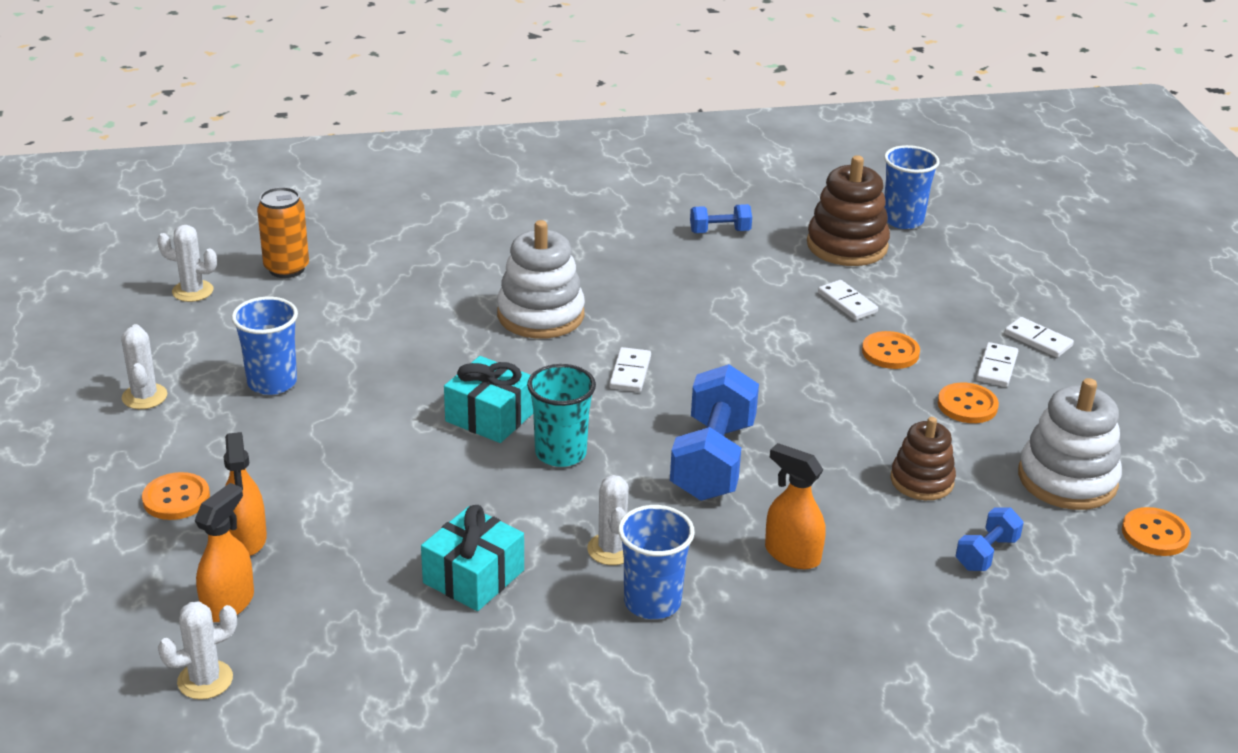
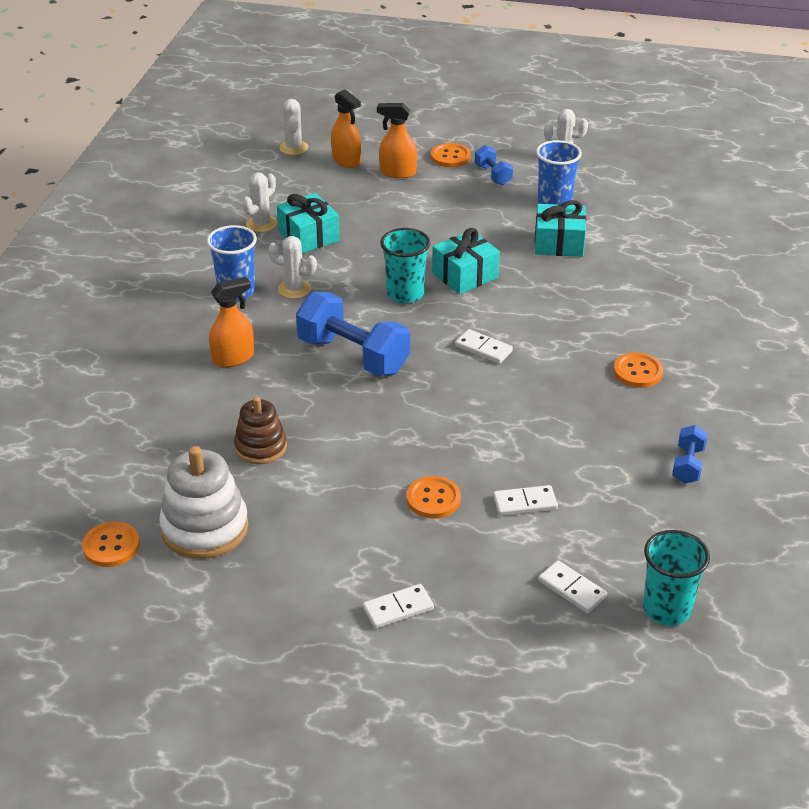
camera: 115 degrees right, 5 degrees up
white cactus [157,225,217,302] -> white cactus moved to [242,172,277,232]
orange can [257,187,309,278] -> none
white stacking toy [497,220,585,339] -> none
brown stacking toy [807,155,890,266] -> none
blue cup [884,145,940,229] -> turquoise cup [643,530,710,625]
orange button [938,382,999,423] -> orange button moved to [613,352,663,388]
blue dumbbell [956,507,1024,571] -> blue dumbbell moved to [475,145,513,185]
white domino [976,342,1018,387] -> white domino moved to [538,560,607,613]
none -> turquoise gift [535,200,586,257]

